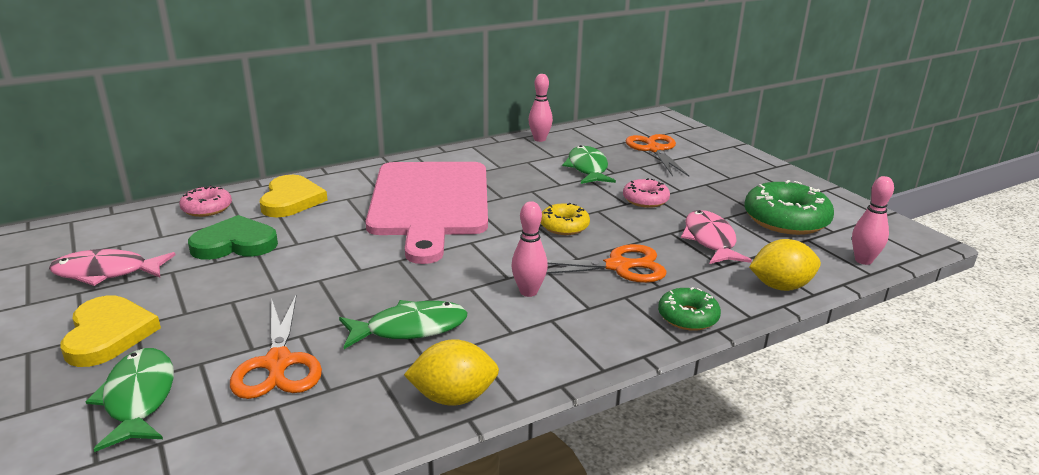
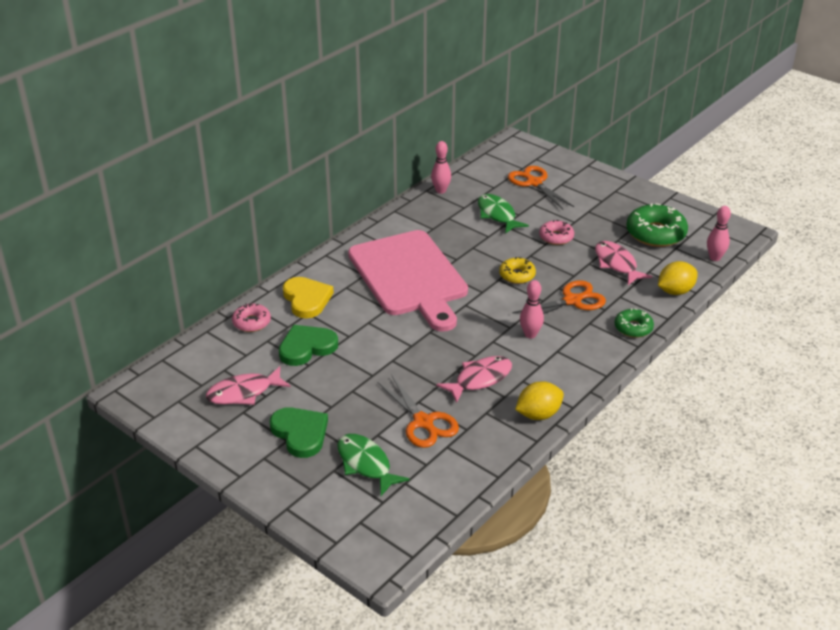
camera: 20 degrees left, 10 degrees up
yellow heart [61,295,161,367] -> green heart [270,407,328,458]
green fish [339,300,467,349] -> pink fish [436,356,512,403]

